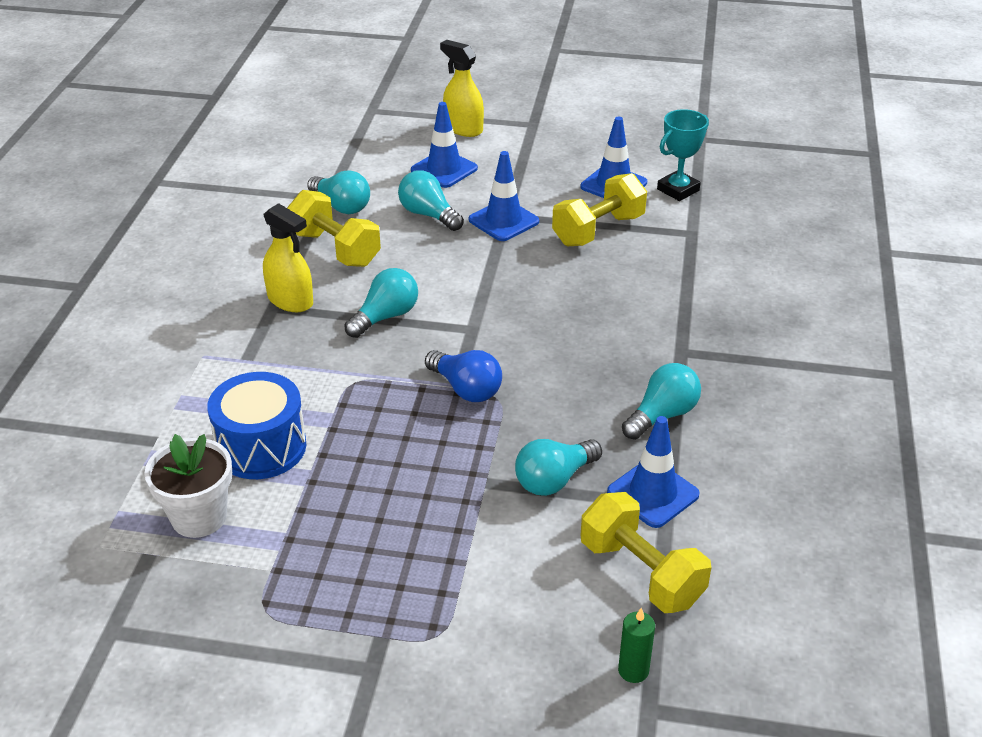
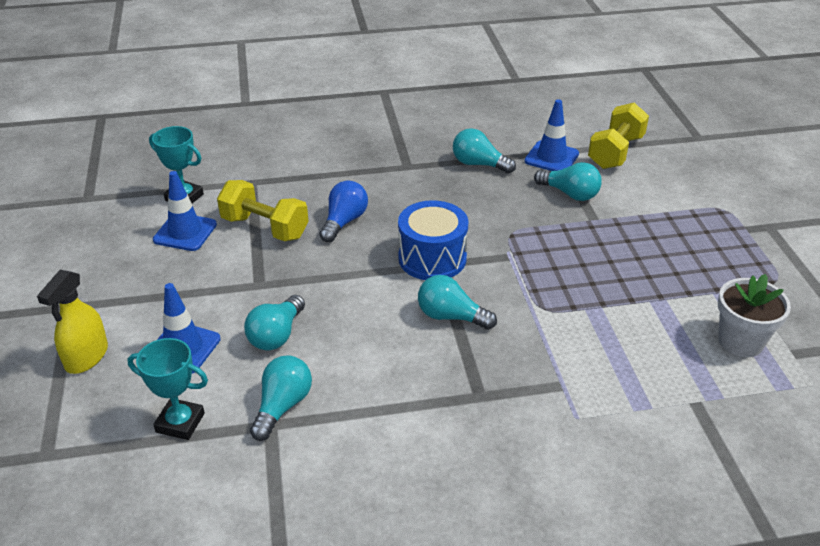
camera: 110 degrees left, 0 degrees up
blue drum [207,372,306,479] -> blue drum moved to [398,200,468,280]
yellow spray bottle [263,203,313,312] -> none
yellow dumbbell [287,190,381,267] -> none
blue light bulb [425,350,502,402] -> blue light bulb moved to [320,181,368,242]
blue traffic cone [469,151,539,241] -> none
green candle [618,608,655,683] -> none
none -> turquoise trophy [127,338,208,440]

